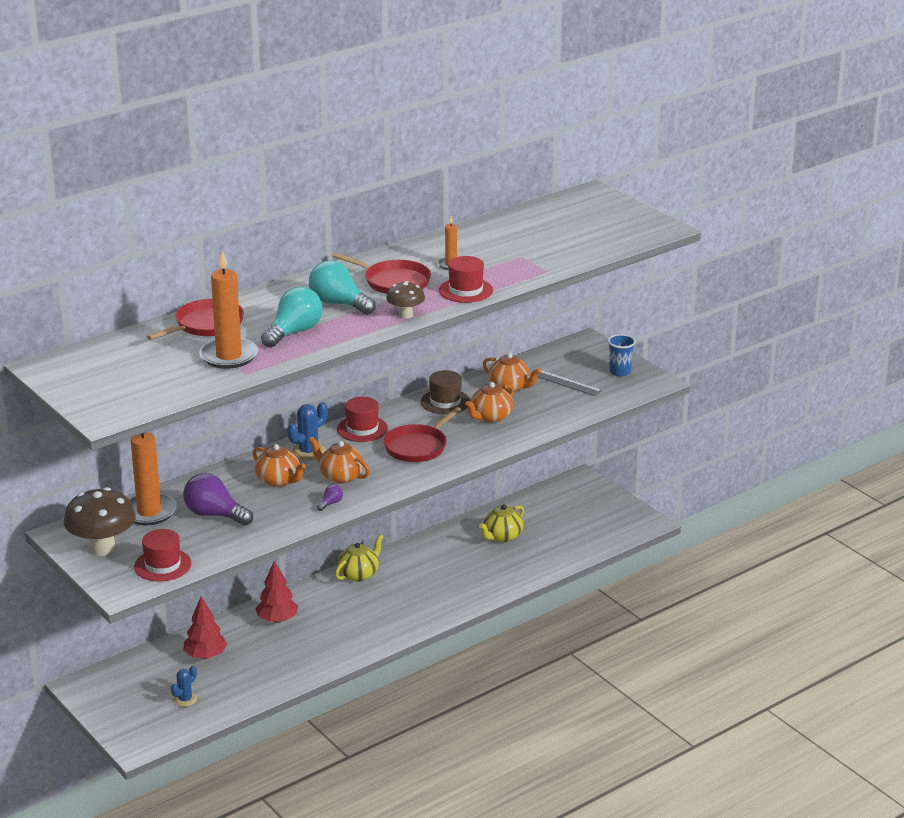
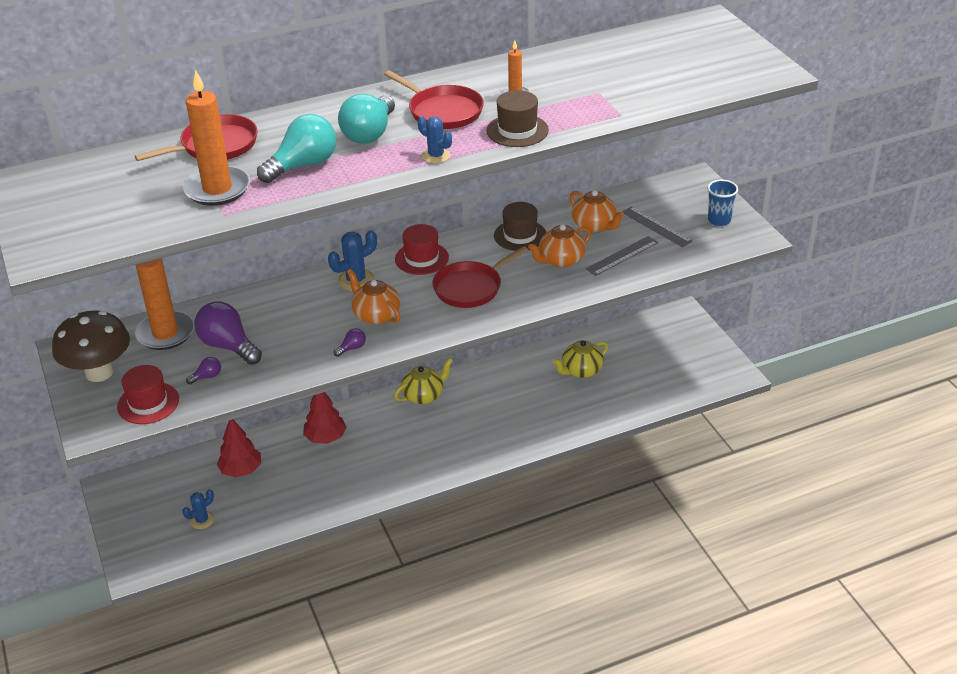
camera: 15 degrees right, 10 degrees up
orange teapot [253,444,306,487] -> none
turquoise light bulb [309,260,376,315] -> turquoise light bulb turned 120 degrees counterclockwise [338,94,395,144]
brown mushroom [386,281,425,319] -> blue cactus [418,116,452,163]
red hat [439,256,493,303] -> brown hat [486,90,549,147]
none -> purple light bulb [186,357,221,384]
none -> grey ruler [586,236,658,276]

